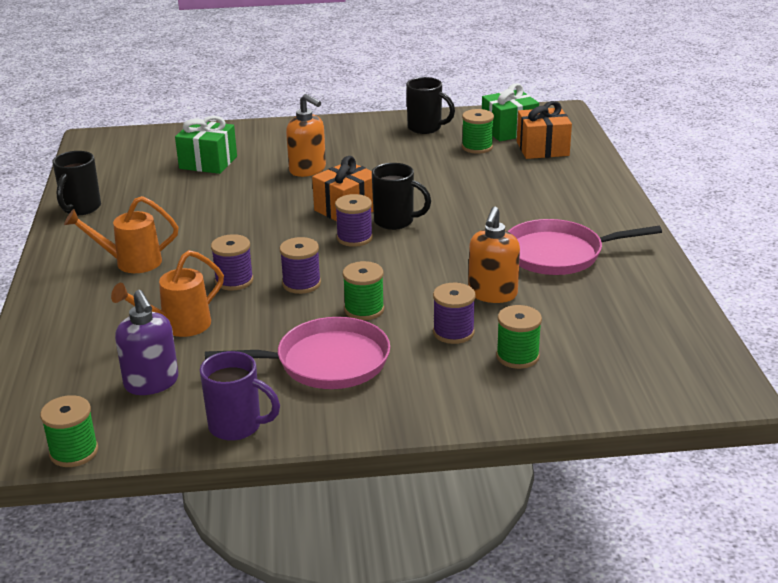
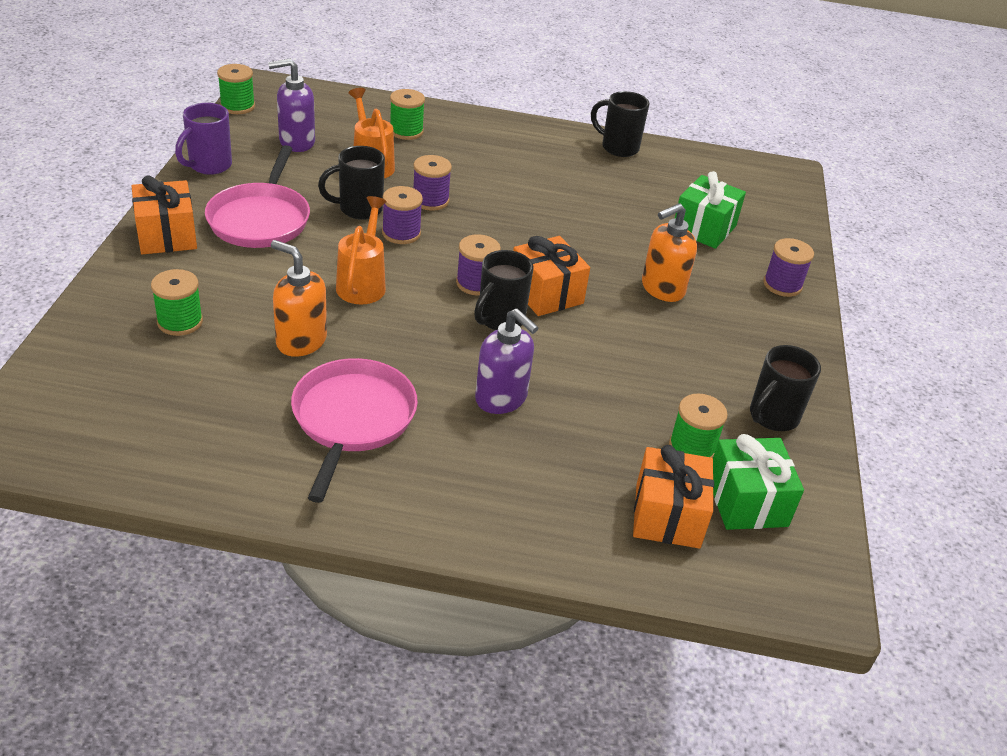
camera: 100 degrees right, 10 degrees up
orange watering can [64,196,178,273] -> orange watering can moved to [336,196,387,305]
green spool [343,261,384,320] -> green spool moved to [390,89,425,140]
purple spool [433,283,476,344] -> purple spool moved to [763,238,814,297]
none -> orange gift [131,175,197,254]
none -> black mug [318,146,385,220]
none -> purple soap dispenser [475,308,539,414]

